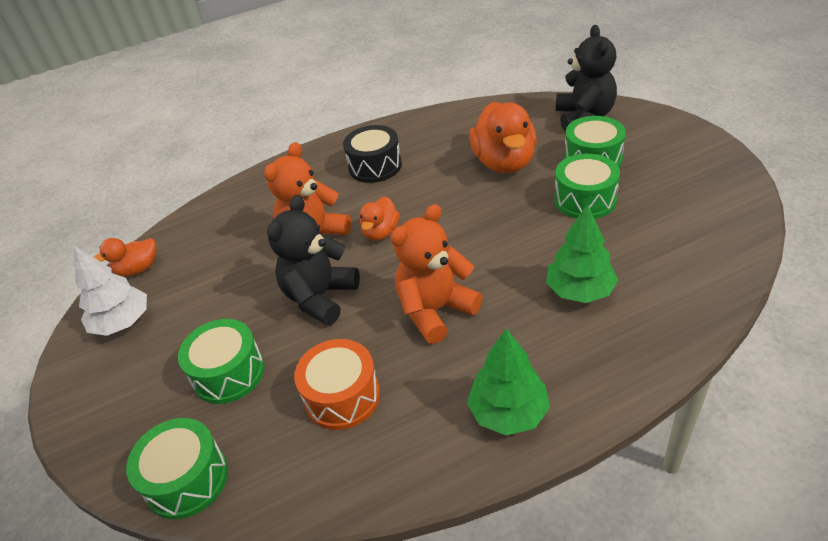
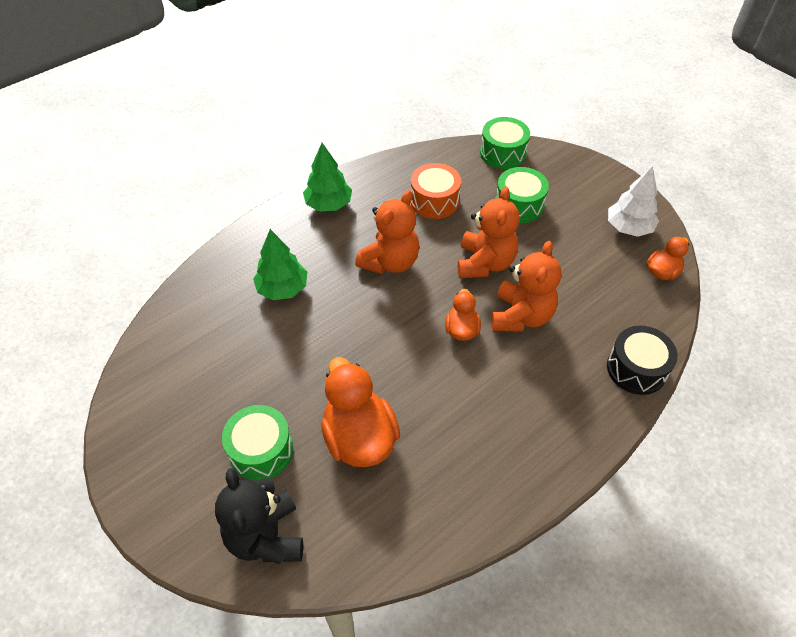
camera: 160 degrees right, 10 degrees up
black teddy bear [267,195,360,325] -> orange teddy bear [458,186,520,278]
black drum [343,125,402,183] -> black drum moved to [607,326,678,395]
green drum [554,154,620,219] -> none

